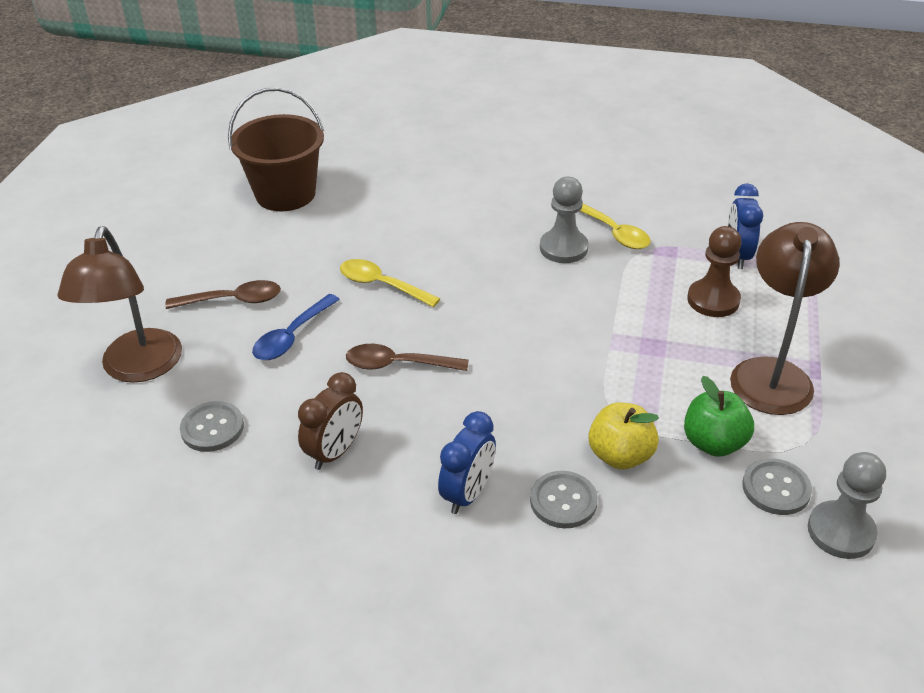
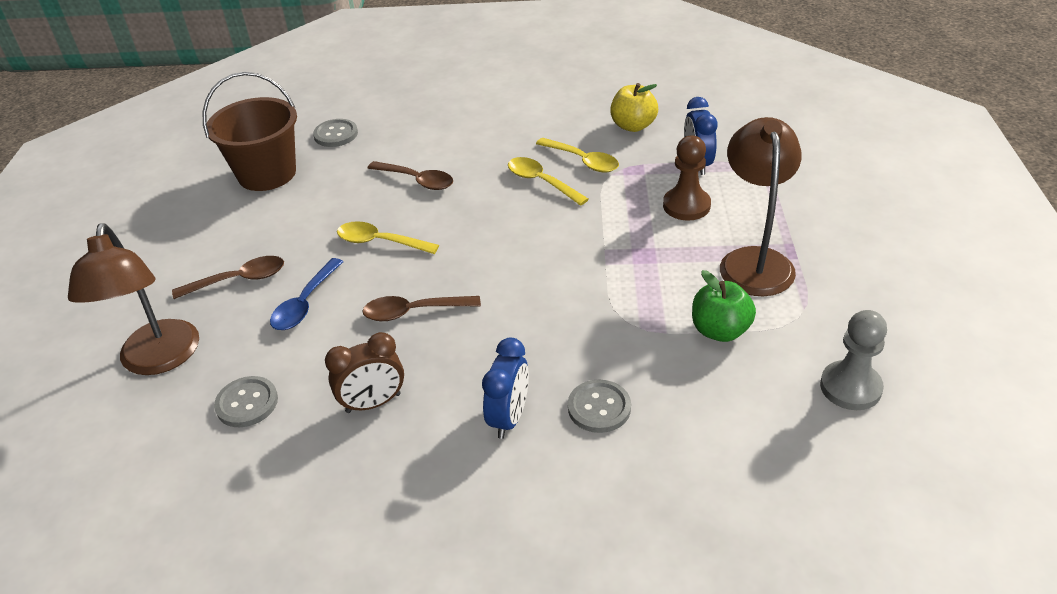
camera: 10 degrees left, 0 degrees up
brown clock [298,372,363,470] -> brown clock turned 45 degrees clockwise [325,332,404,413]
grey pawn [540,177,589,263] -> yellow spoon [508,157,589,206]
yellow apple [588,403,659,470] -> yellow apple moved to [610,83,658,132]
grey button [742,458,812,515] -> grey button moved to [313,119,358,147]
none -> brown spoon [368,161,453,190]

